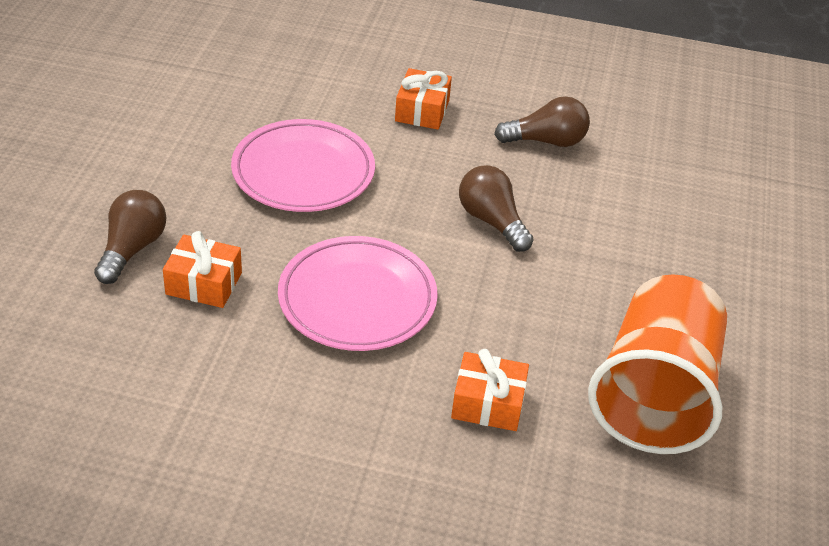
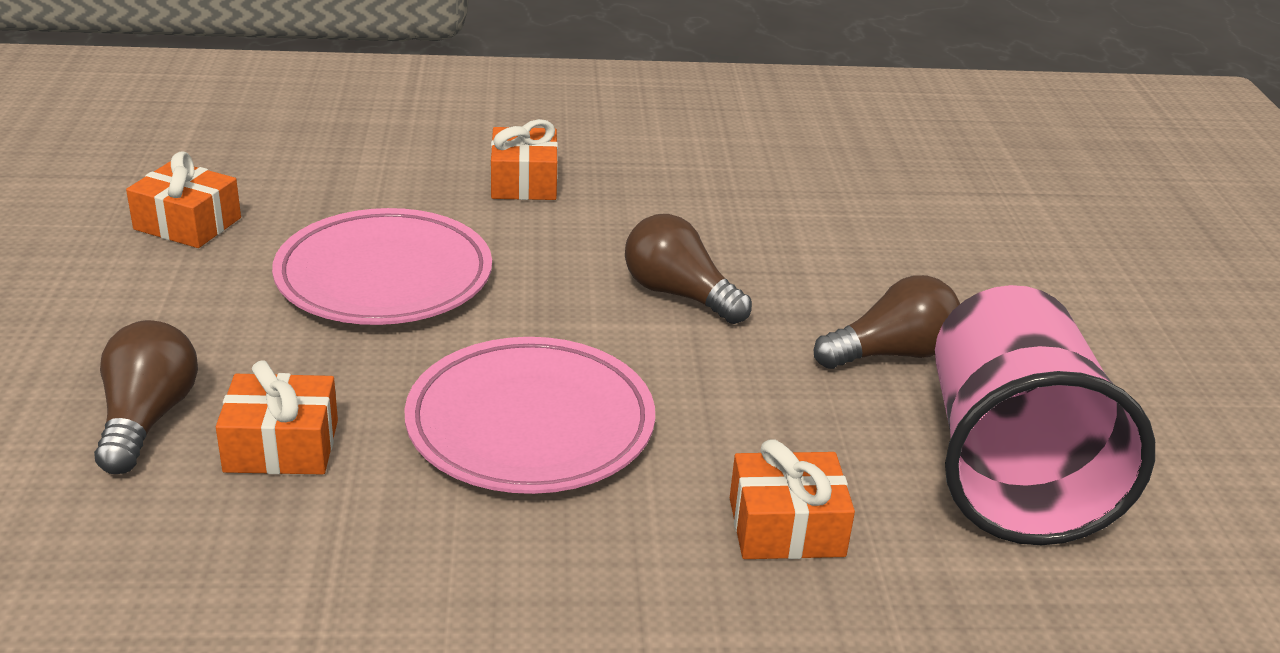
camera: 15 degrees left, 10 degrees down
brown light bulb [494,96,590,147] -> brown light bulb moved to [814,275,960,369]
orange cup [588,274,727,454] -> pink cup [935,285,1155,545]
none -> orange gift [126,151,241,248]

